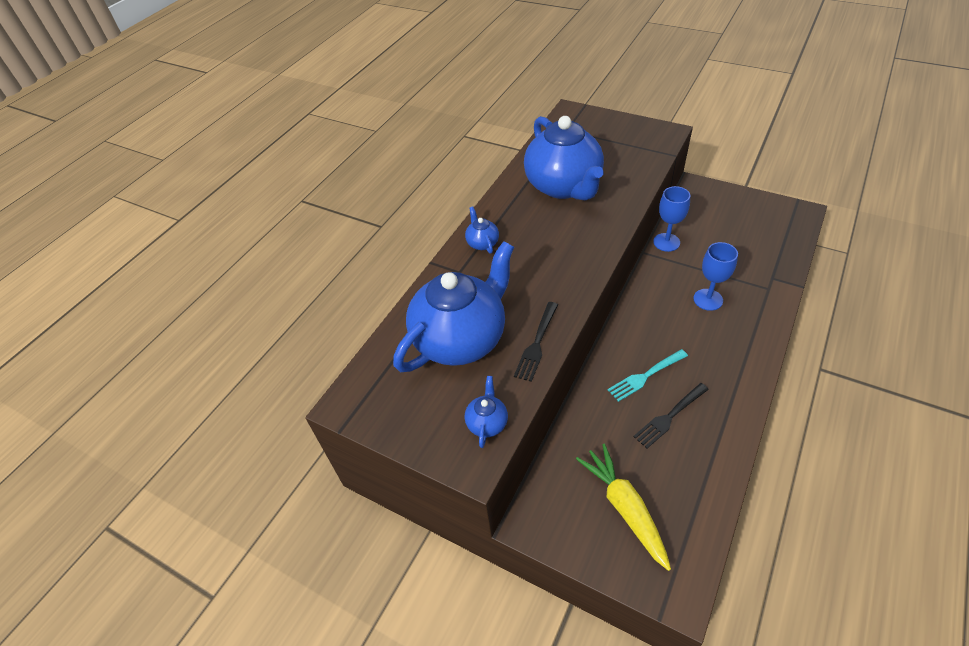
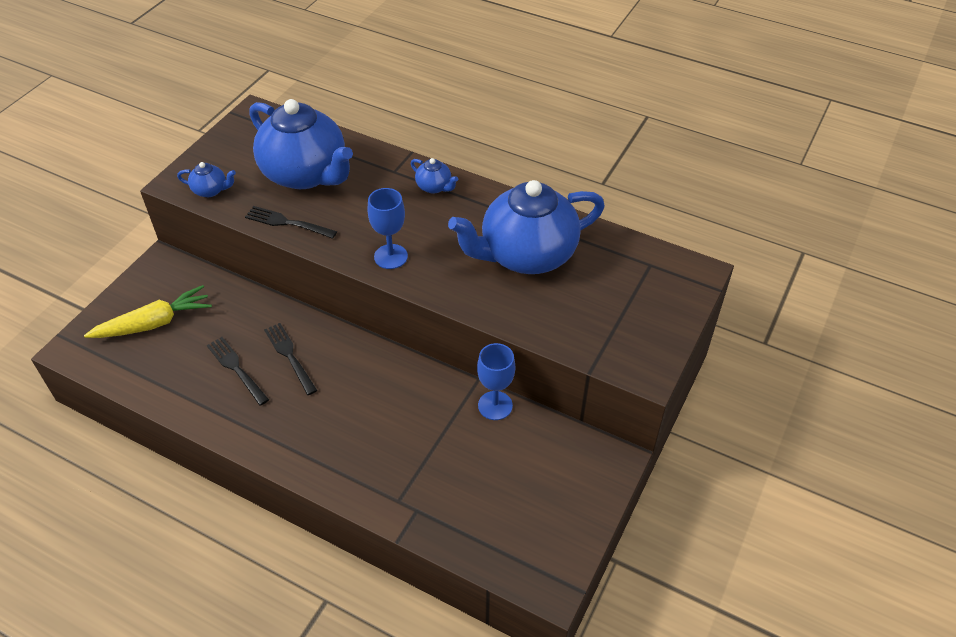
camera: 85 degrees right, 0 degrees up
blue teapot [465,207,499,254] -> blue teapot turned 60 degrees clockwise [411,158,458,194]
turquoise fork [608,349,688,402] -> black fork [264,323,317,395]
blue goblet [693,242,738,311] -> blue goblet moved to [367,188,408,269]

